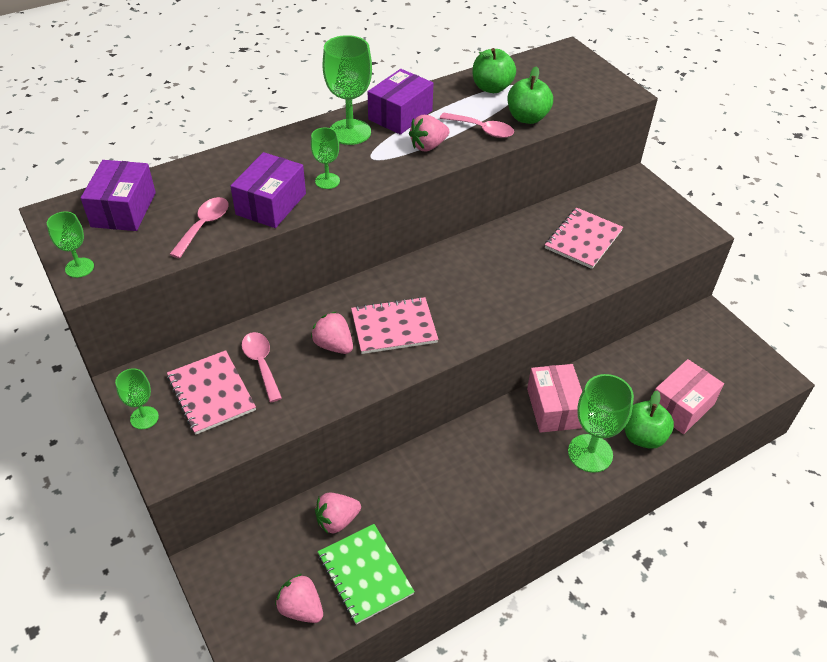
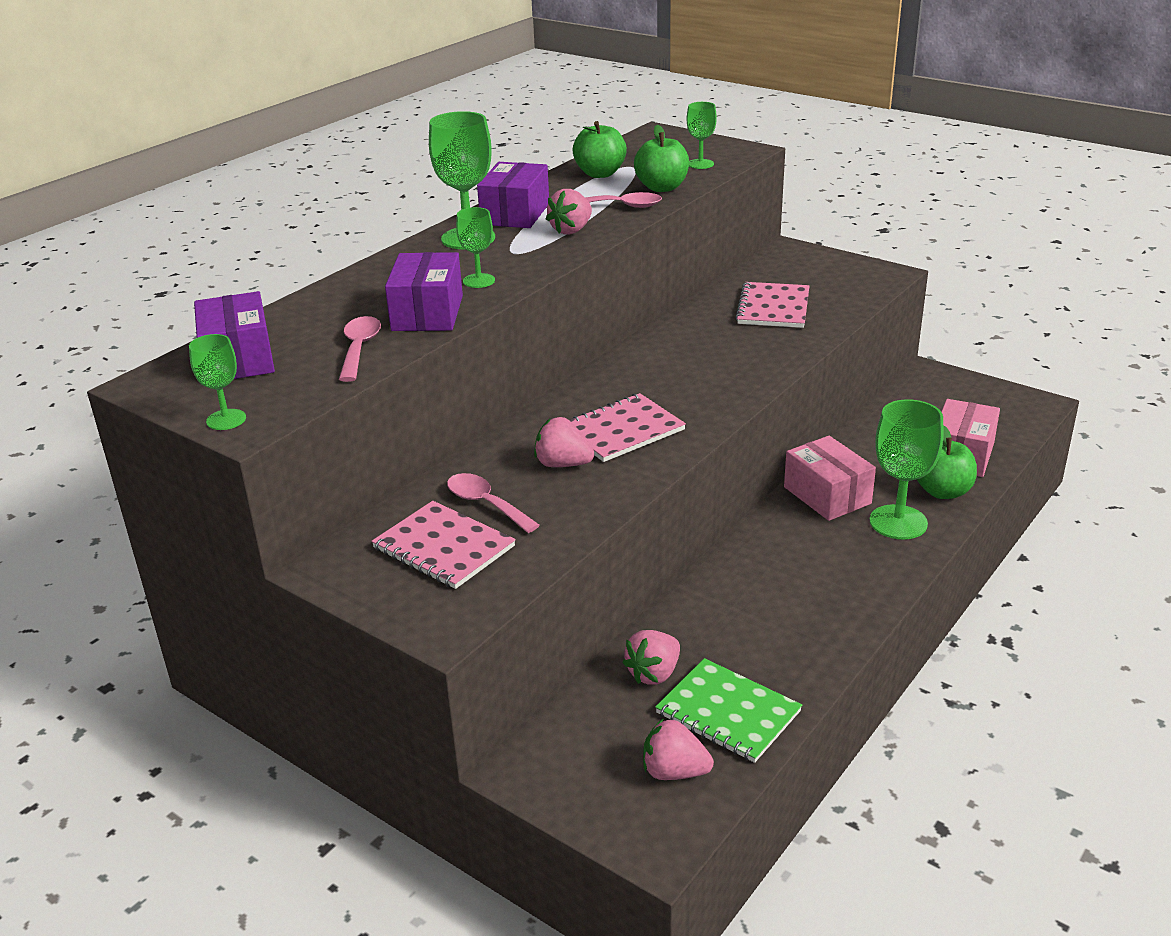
camera: 20 degrees left, 15 degrees down
green goblet [115,368,159,429] -> green goblet moved to [687,102,717,169]

